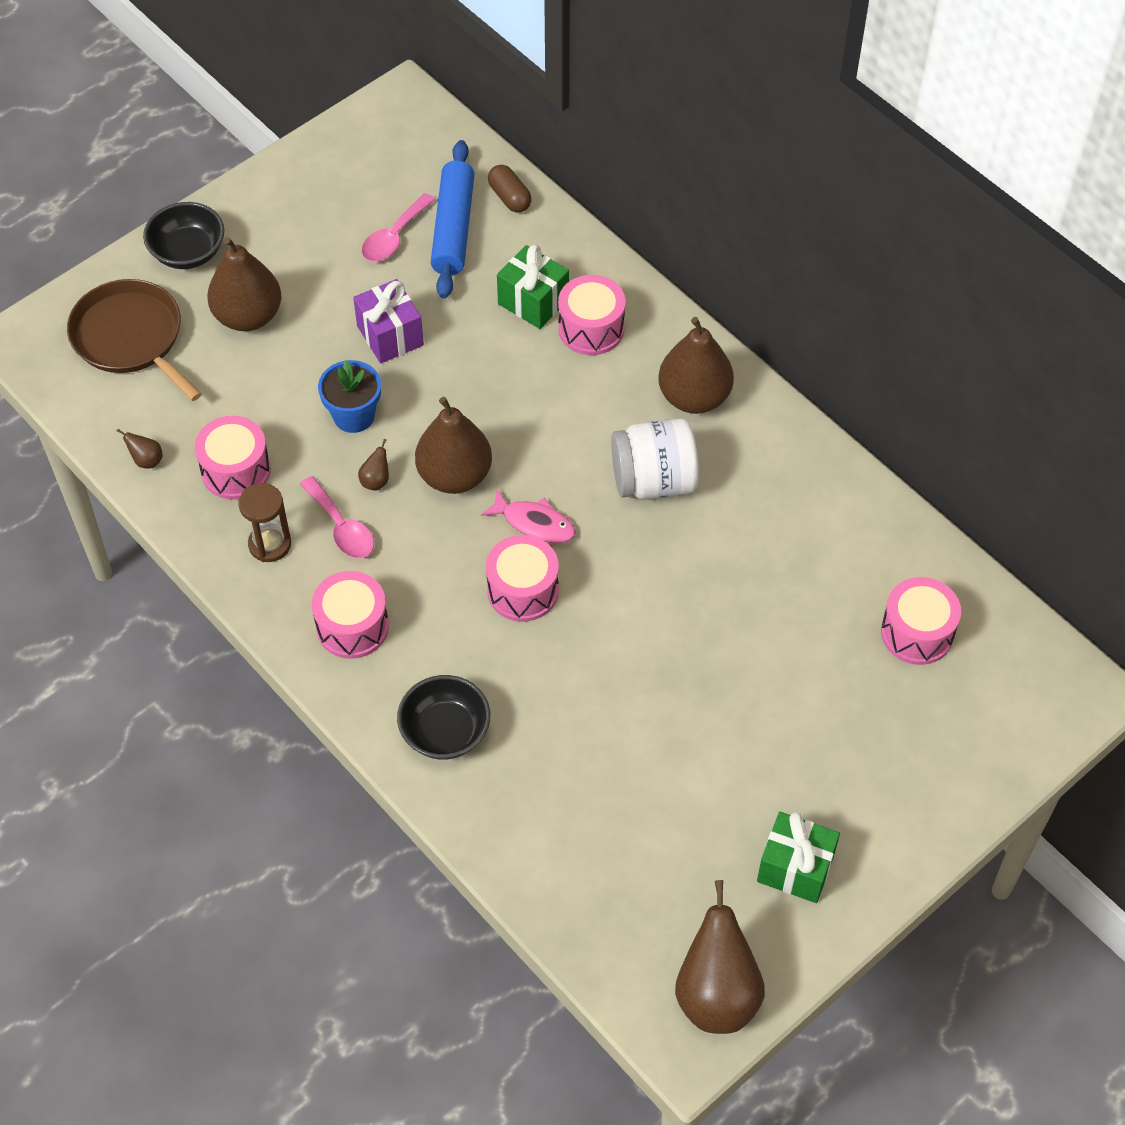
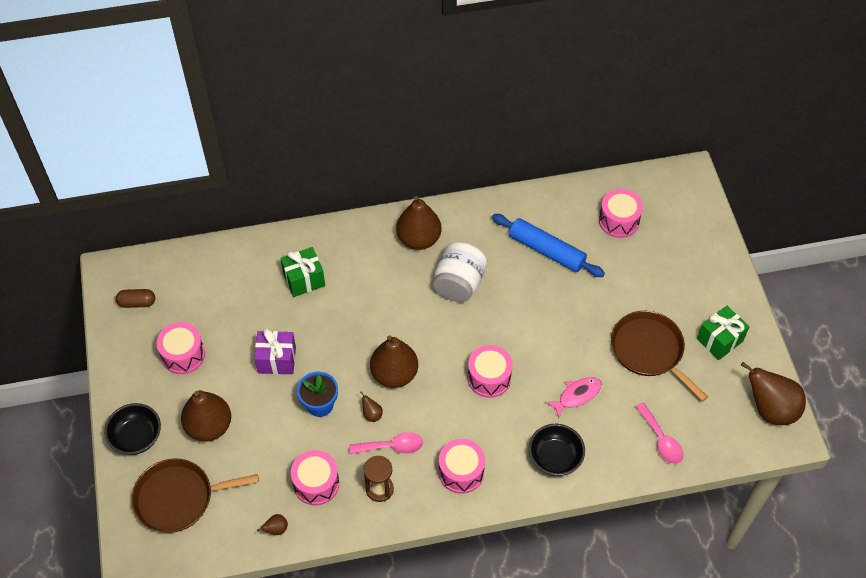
camera: 60 degrees left, 0 degrees up
pink spoon [362,193,436,262] -> pink spoon moved to [635,402,683,464]
blue rolling pin [430,140,475,298] -> blue rolling pin moved to [492,214,605,277]
pink fish [481,489,575,543] -> pink fish moved to [546,377,602,418]
brown capsule [488,165,532,213] -> brown capsule moved to [116,289,155,308]
pink drum [558,275,625,355] -> pink drum moved to [157,322,205,374]
none -> brown pan [611,311,708,401]

